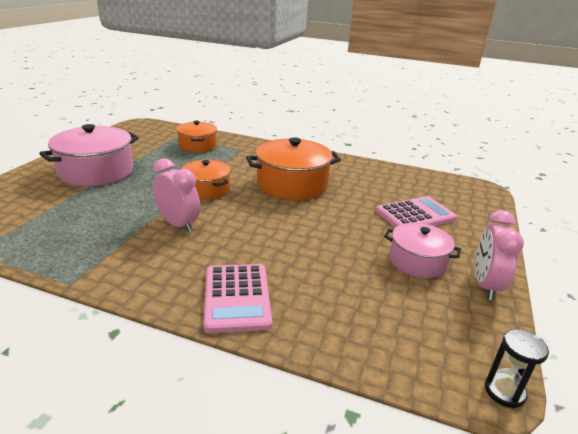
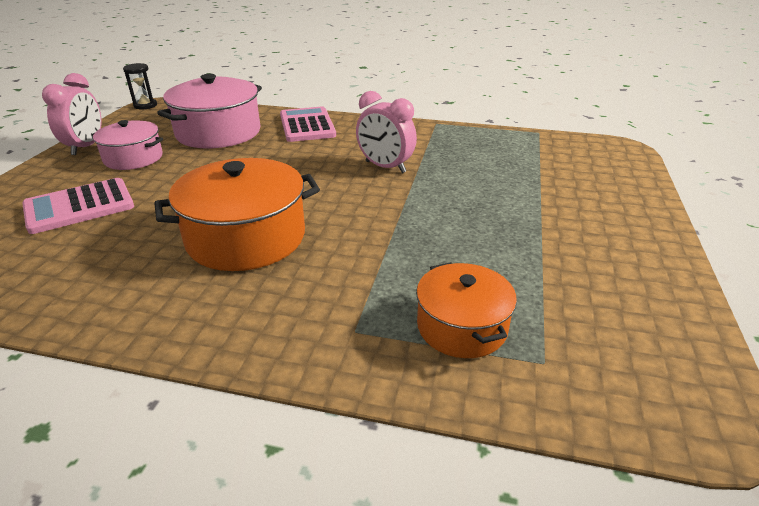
camera: 175 degrees right, 5 degrees up
pink pot [39,124,139,186] -> pink pot moved to [157,74,262,148]
orange pot [182,160,231,200] -> none

